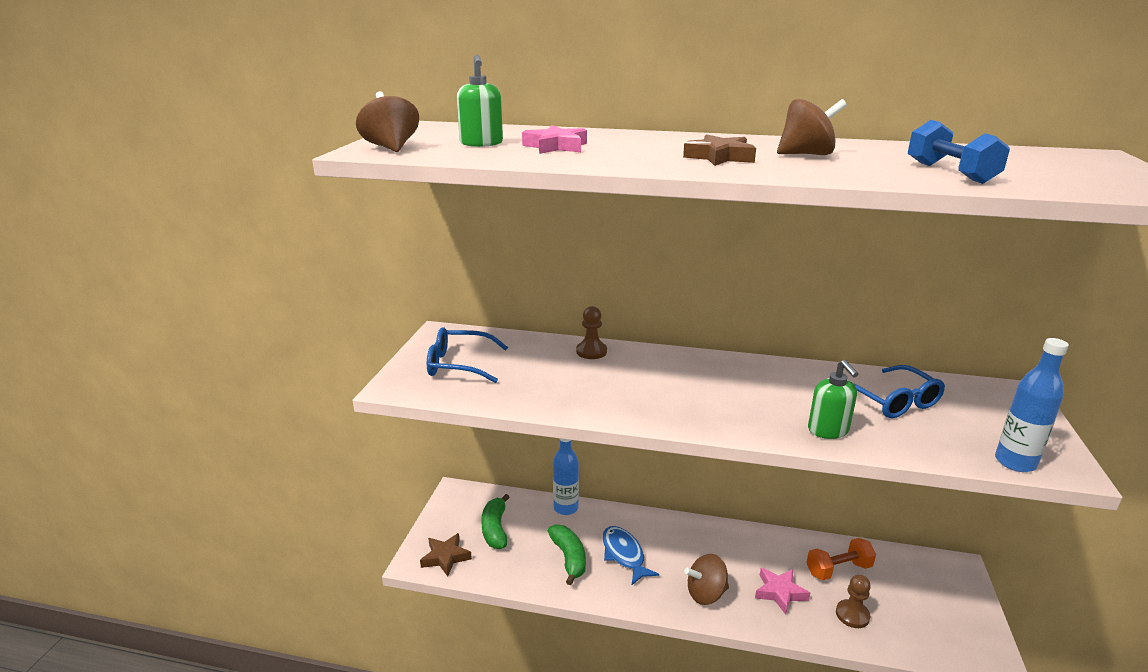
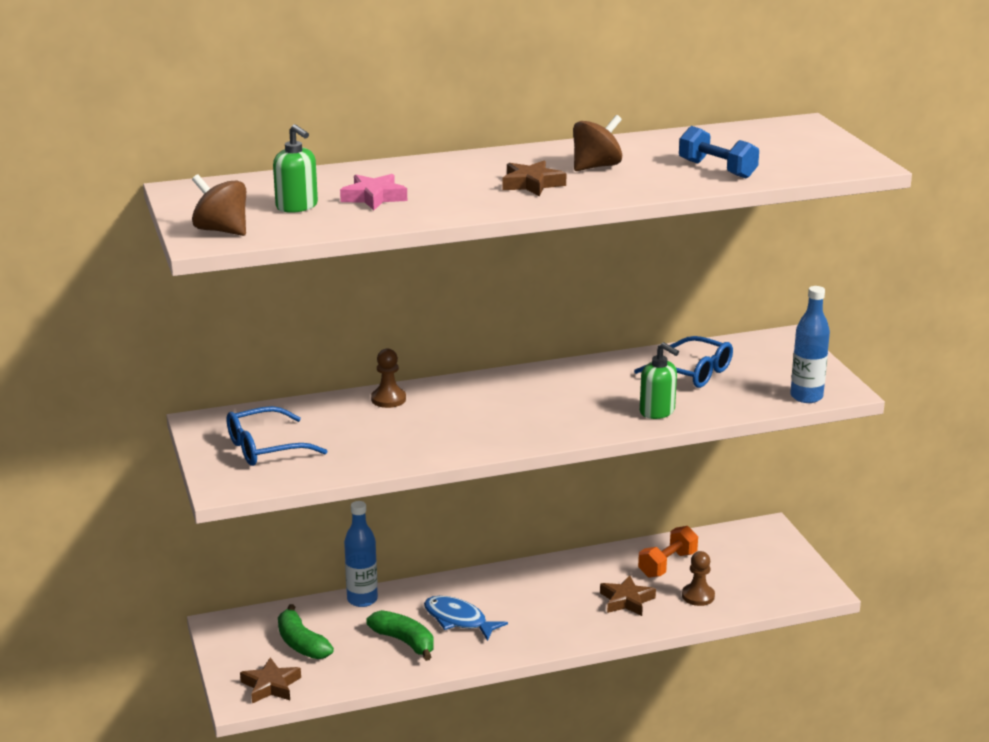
camera: 30 degrees left, 0 degrees up
brown spinning top [684,554,729,605] -> none
pink star [755,568,810,615] -> brown star [600,575,656,616]

